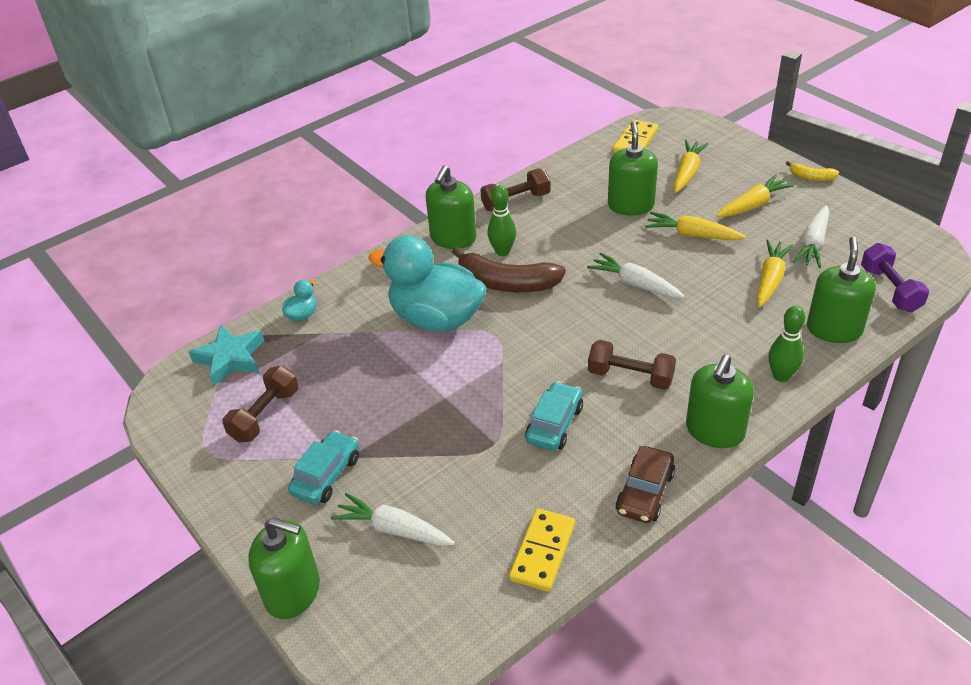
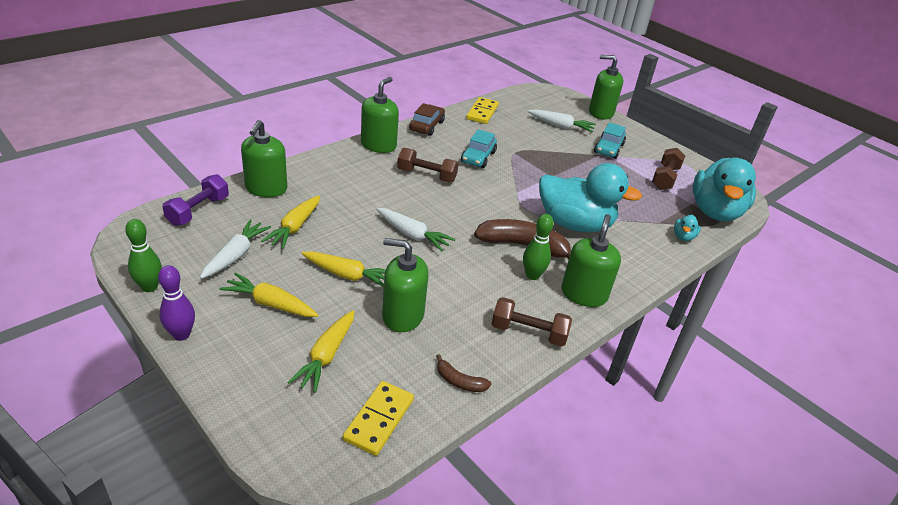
camera: 170 degrees right, 5 degrees down
turquoise star [189,325,264,386] -> turquoise duck [693,158,756,221]
brown dumbbell [480,169,551,212] -> brown dumbbell turned 45 degrees clockwise [492,297,572,347]
green soap dispenser [608,121,658,216] -> green soap dispenser turned 105 degrees clockwise [382,238,428,332]
yellow carrot [716,174,795,217] -> yellow carrot turned 60 degrees clockwise [219,273,318,317]
green bowling pin [769,306,805,382] -> green bowling pin moved to [125,219,162,292]
yellow banana [786,161,839,181] -> purple bowling pin [158,265,195,341]
purple dumbbell [861,243,929,312] -> purple dumbbell turned 45 degrees clockwise [162,174,229,226]
none -> brown banana [436,354,491,392]

